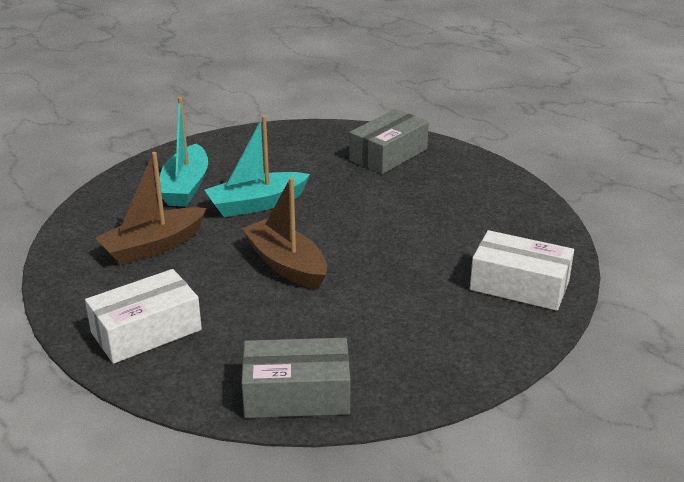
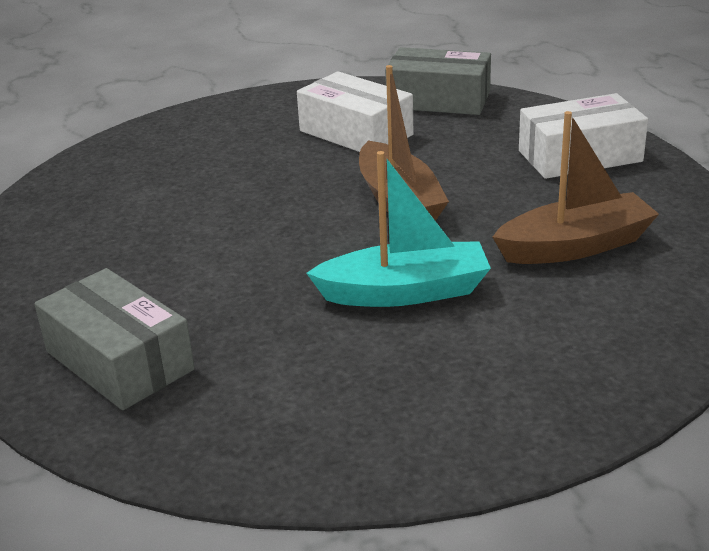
camera: 160 degrees left, 0 degrees up
turquoise boat [160,97,208,206] -> none
grey box [349,109,429,174] -> grey box turned 75 degrees clockwise [35,268,195,410]
white box [470,230,574,311] -> white box moved to [297,71,414,152]

